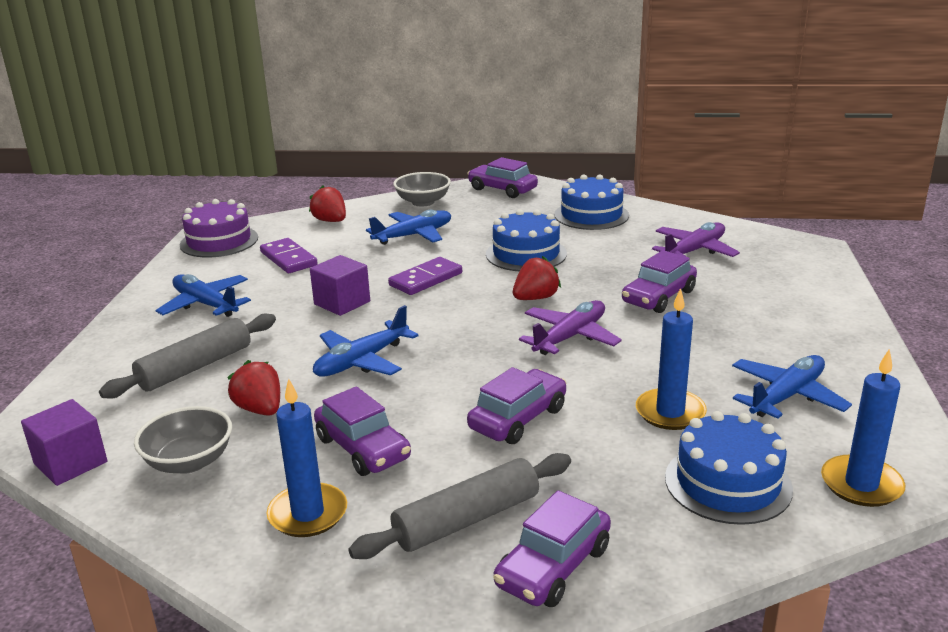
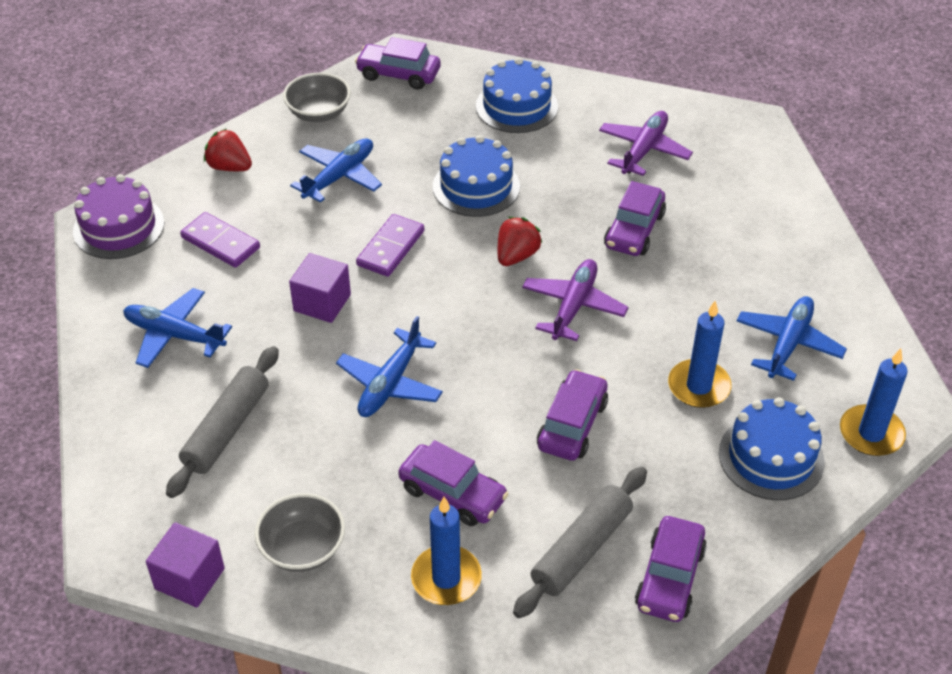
camera: 20 degrees left, 20 degrees up
red strawberry [228,360,280,415] -> none

